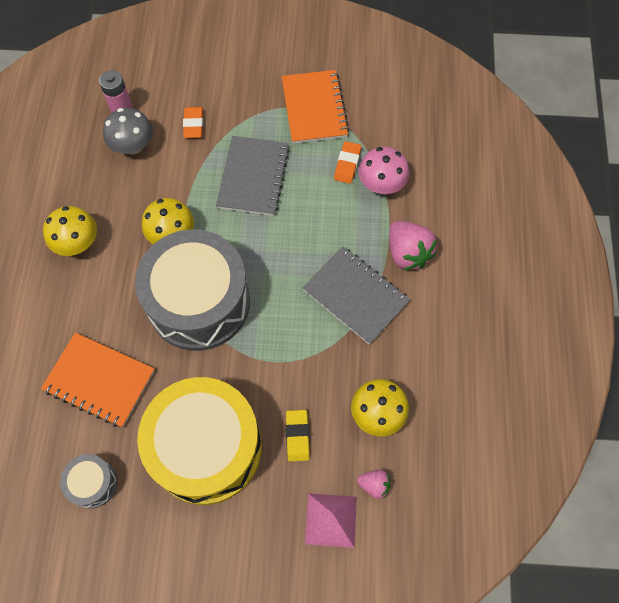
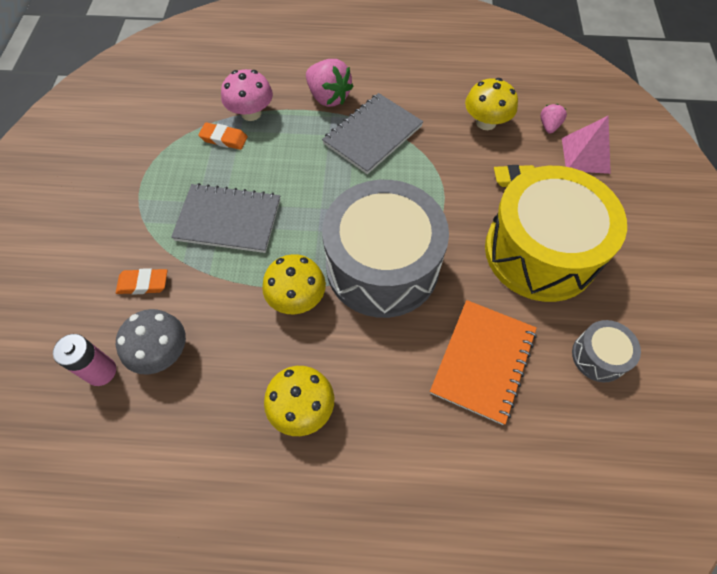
camera: 90 degrees left, 5 degrees down
orange notebook [282,70,349,144] -> none
pink strawberry [389,221,437,271] -> pink strawberry turned 75 degrees clockwise [306,59,354,107]

